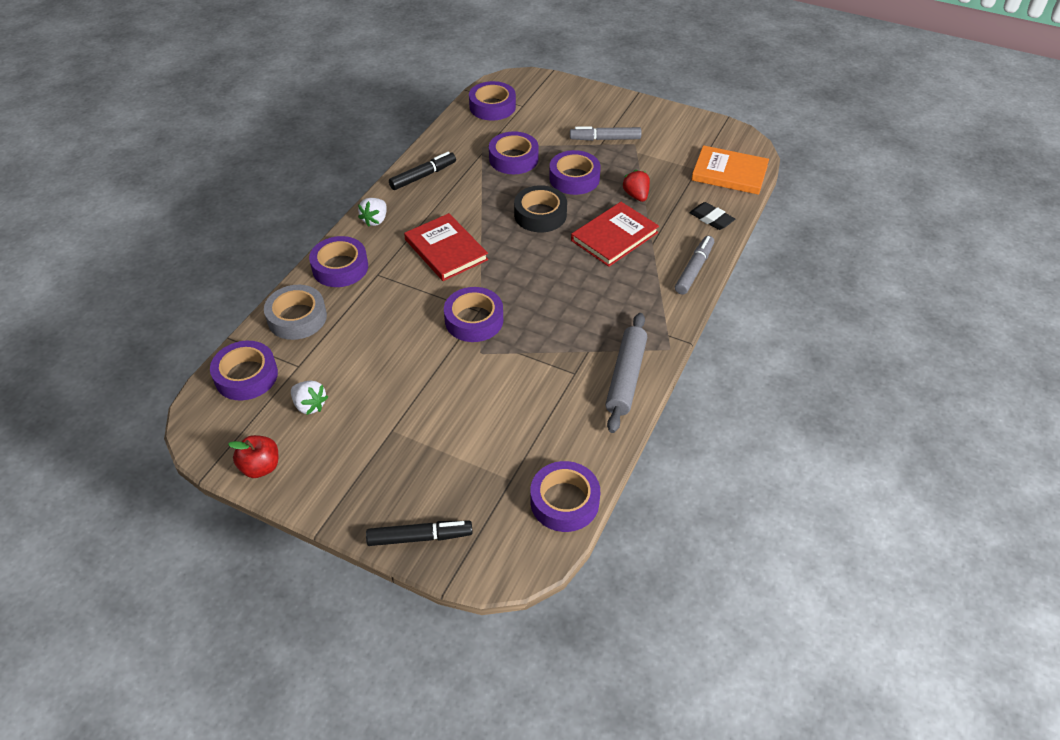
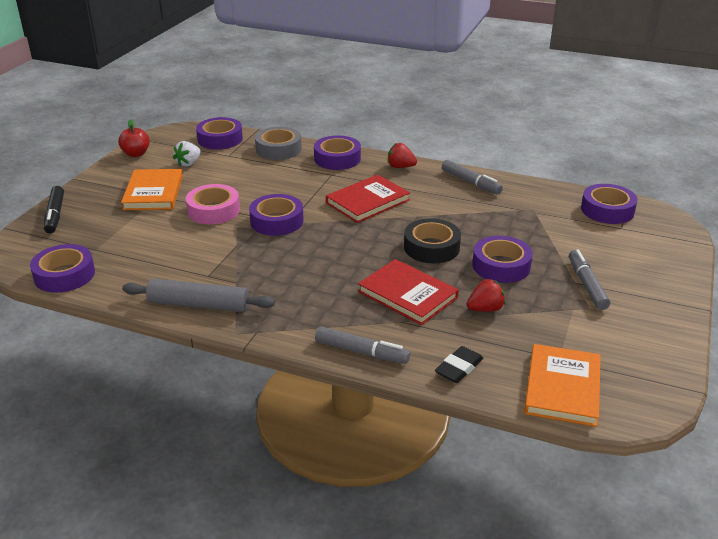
camera: 85 degrees right, 15 degrees down
white strawberry [358,198,387,227] -> red strawberry [388,143,417,168]
black marker [389,152,456,190] -> grey marker [442,160,503,195]
purple tape [489,131,539,174] -> none
none -> orange book [121,169,183,210]
none -> pink tape [186,184,240,224]

